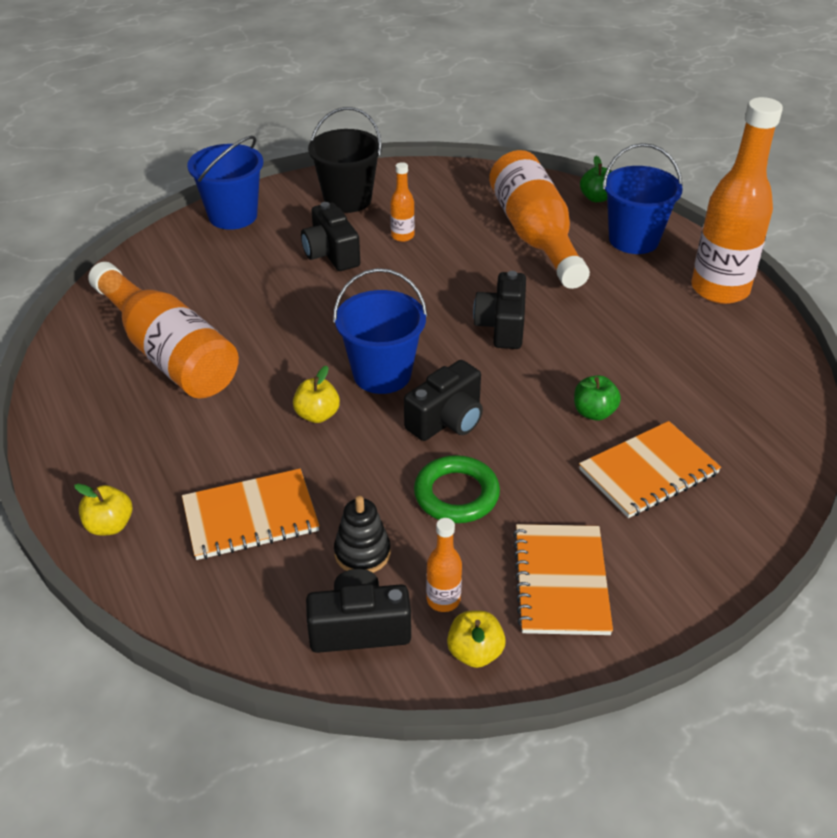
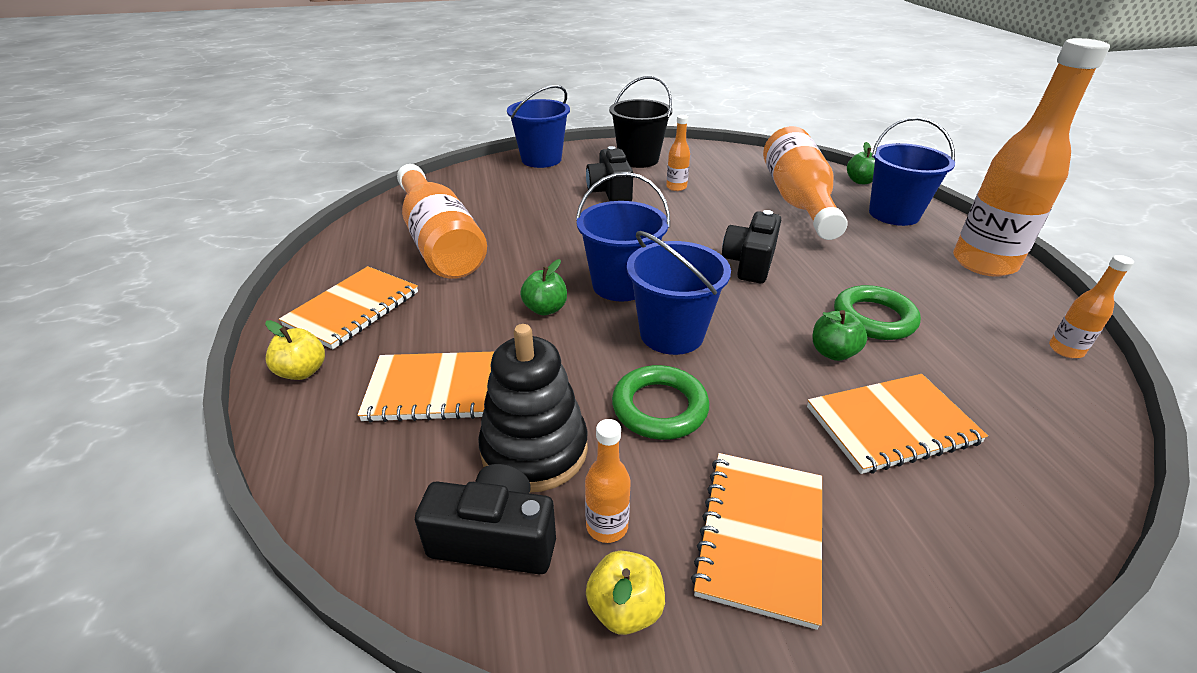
camera: 15 degrees right, 5 degrees down
yellow apple [293,366,340,423] -> green apple [520,259,567,315]
black stacking toy [334,496,391,573] -> black stacking toy [478,324,588,492], size x1.65
black camera [404,360,483,441] -> blue bucket [627,231,731,355]
none -> orange notebook [279,266,418,349]
none -> green ring [834,285,921,340]
none -> orange bottle [1049,255,1134,358]

